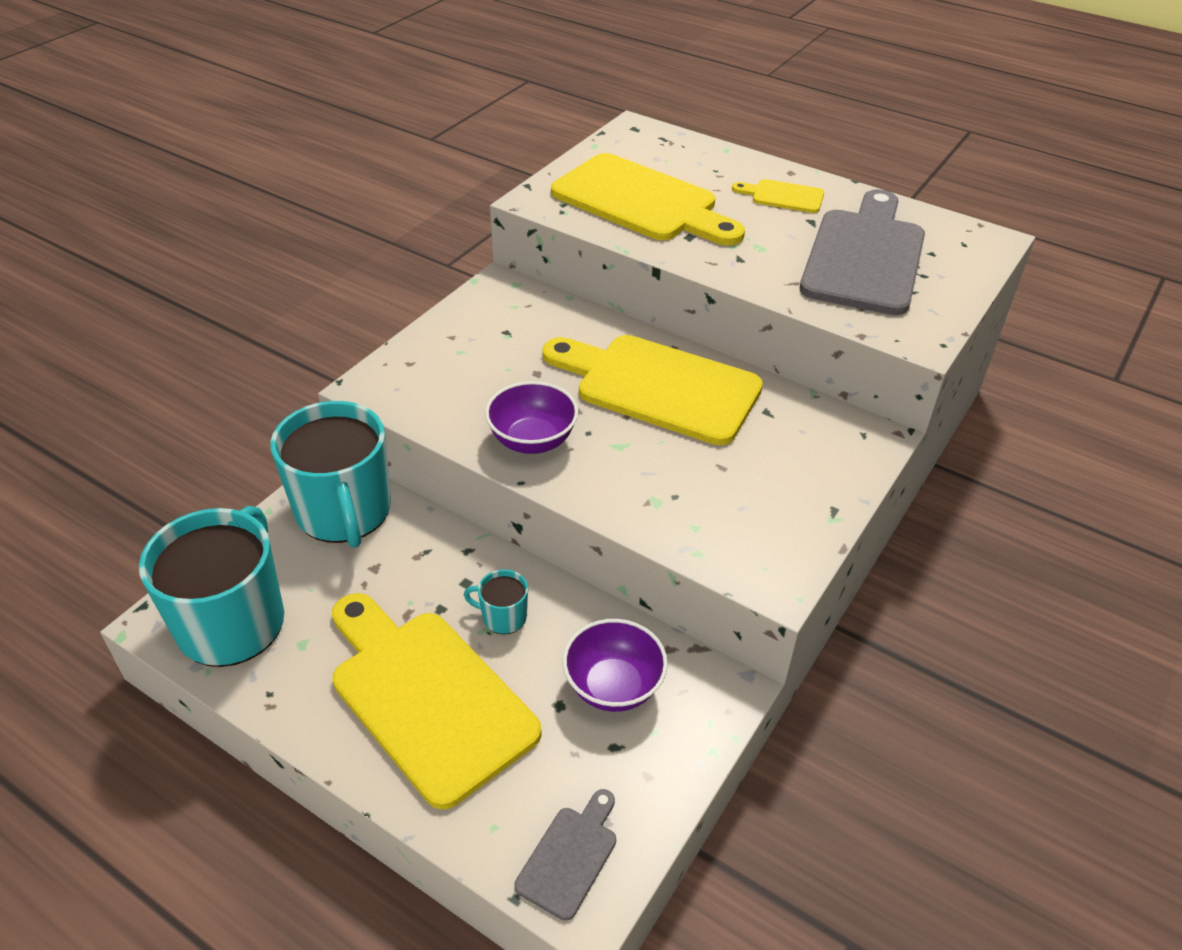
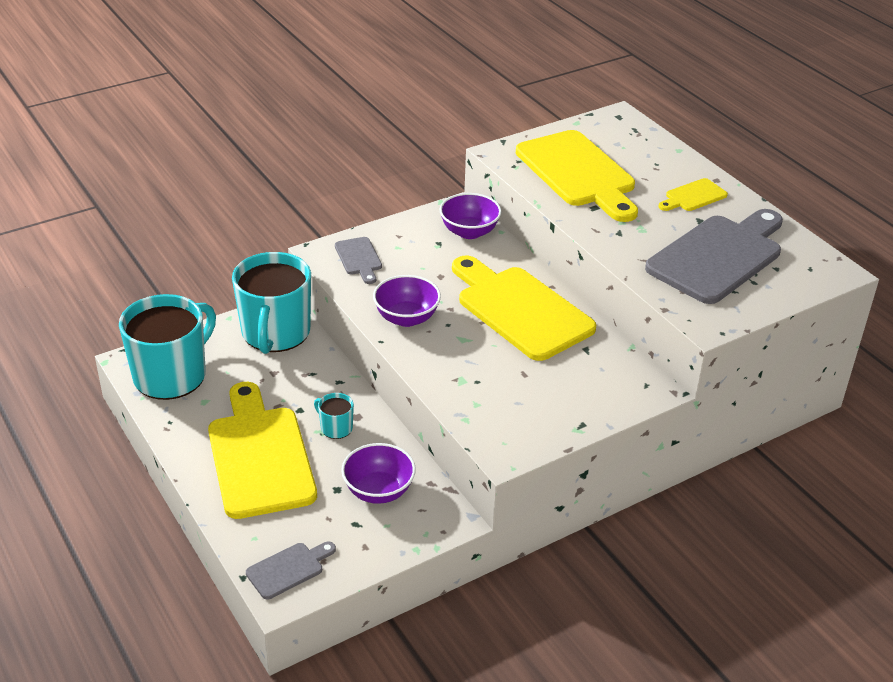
camera: 25 degrees right, 5 degrees down
yellow cutting board [732,179,824,213] -> yellow cutting board turned 75 degrees counterclockwise [658,178,728,211]
none -> grey cutting board [335,237,382,284]
none -> purple bowl [440,193,502,239]

